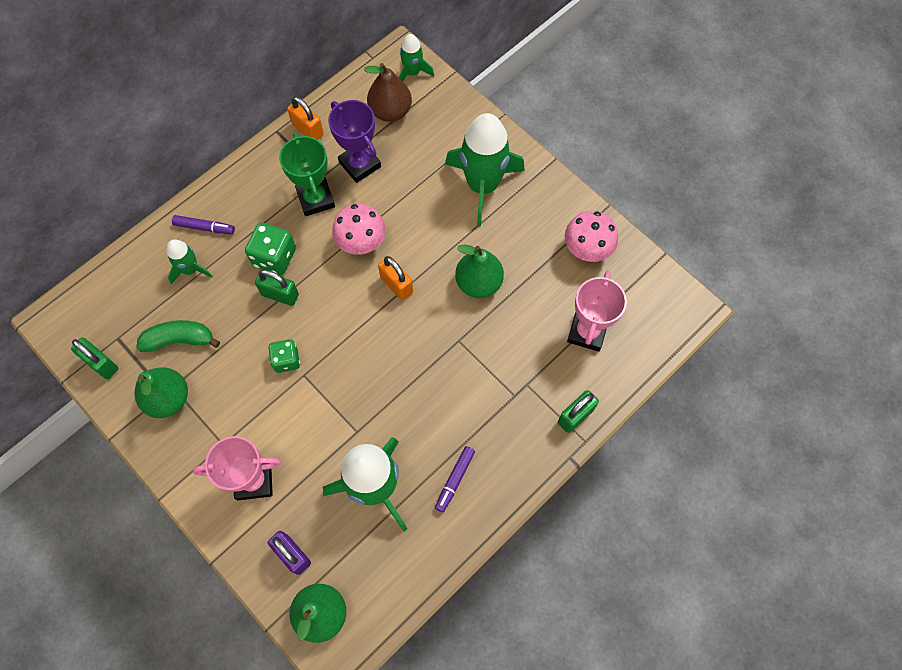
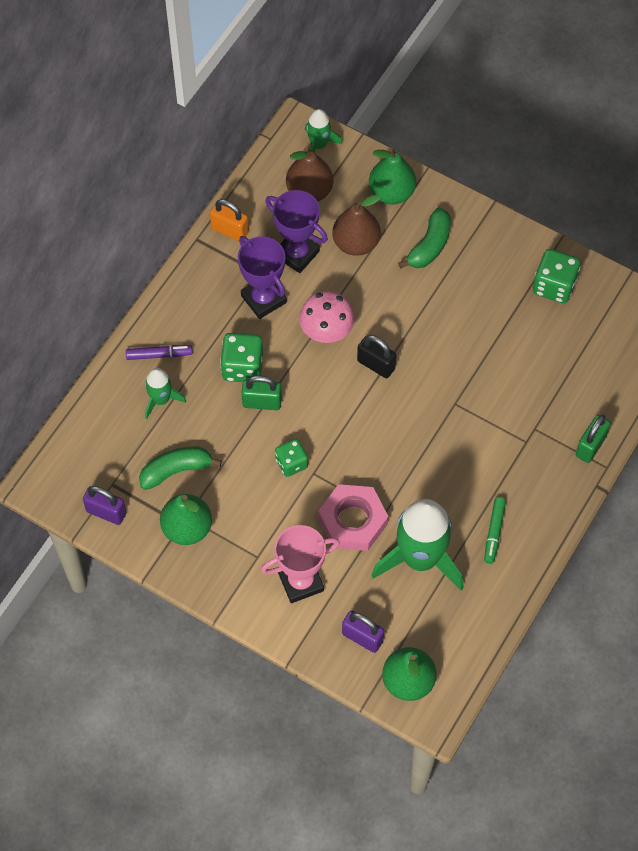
camera: 15 degrees left, 5 degrees down
green padlock [71,338,119,379] -> purple padlock [83,486,126,525]
green trophy [279,133,335,216] -> purple trophy [238,236,287,319]
orange padlock [378,256,413,301] -> black padlock [357,335,397,378]
purple marker [435,446,475,512] -> green marker [484,497,506,564]
green rocket [445,113,525,226] -> green banana [398,207,451,268]
green pear [455,244,504,298] -> green pear moved to [369,148,416,205]
pink mushroom [565,211,618,262] -> green dice [533,249,581,303]
pink trophy [567,270,627,352] -> none
none -> pink nut [318,484,388,551]
none -> brown pear [332,195,381,256]

